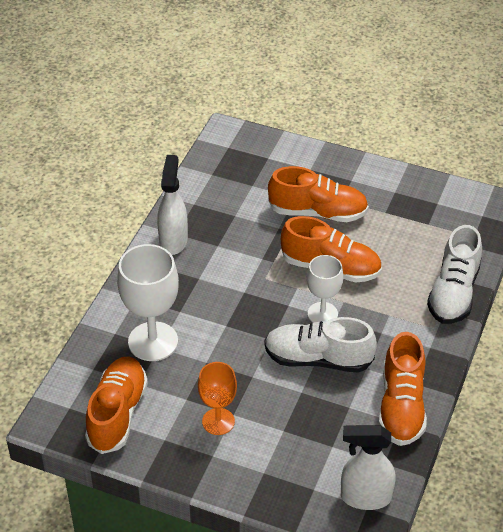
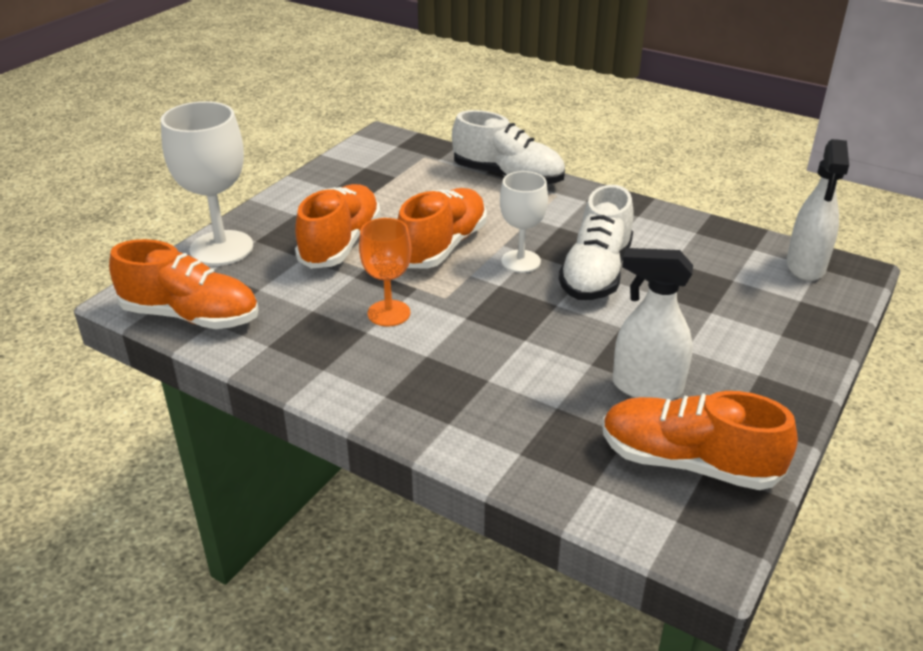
camera: 80 degrees left, 10 degrees down
white goblet [117,244,179,361] -> white goblet moved to [161,101,253,266]
white spray bottle [157,155,188,255] -> white spray bottle moved to [613,248,693,400]
orange goblet [198,362,237,435] -> orange goblet moved to [359,218,412,326]
orange shoe [379,332,427,446] -> orange shoe moved to [109,239,259,329]

